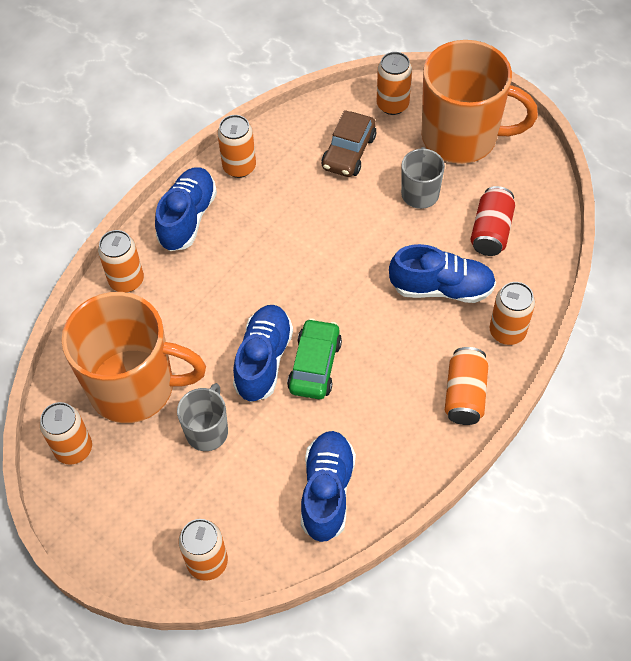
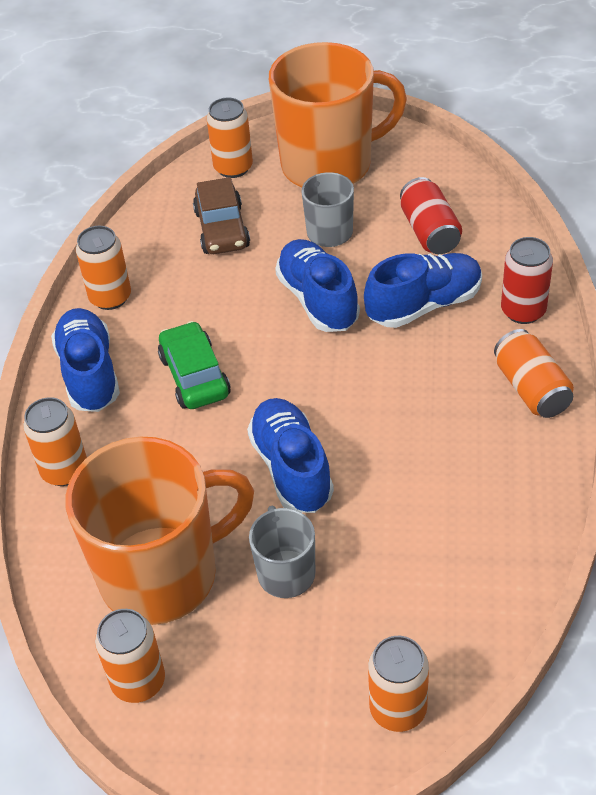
camera: 30 degrees left, 10 degrees down
green car [287,318,342,399] -> green car moved to [158,321,231,409]
blue shoe [301,431,356,542] -> blue shoe moved to [275,239,360,332]
orange can [489,282,535,345] -> red can [501,237,553,324]

